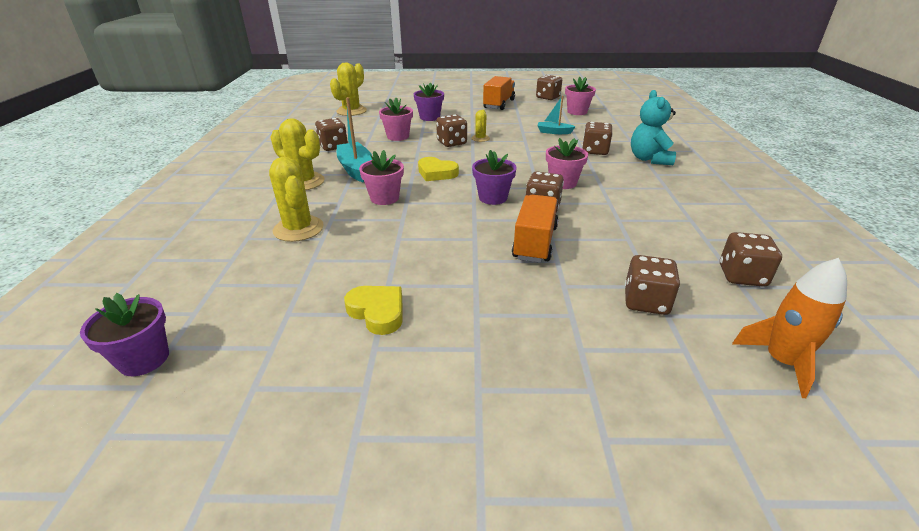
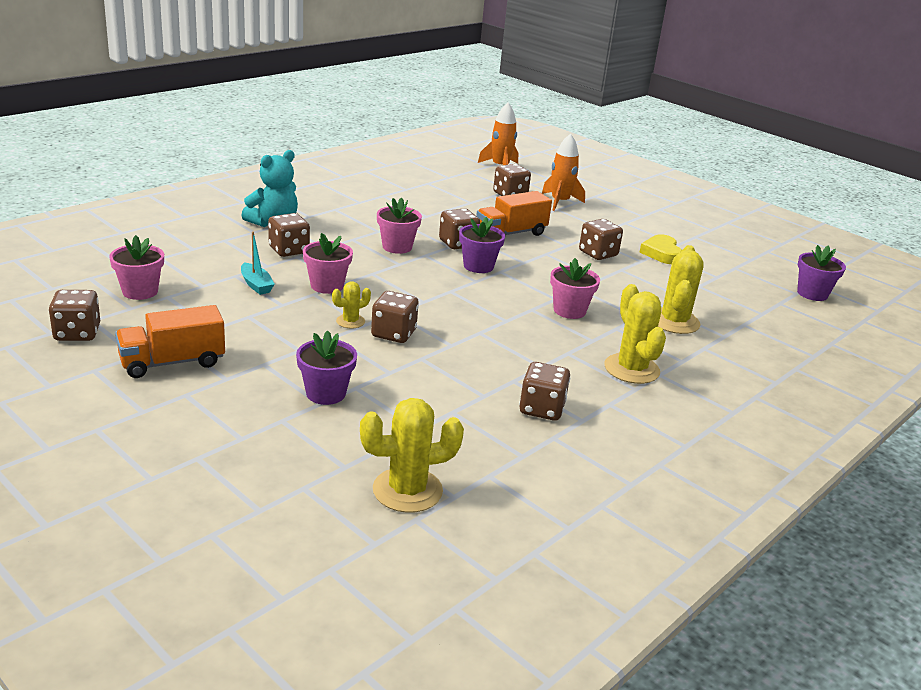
camera: 140 degrees left, 5 degrees down
turquoise boat [337,97,372,182] -> none
pink flower pot [379,98,413,141] -> pink flower pot moved to [303,233,353,294]
yellow heart [418,157,459,181] -> none
brown dice [720,232,782,287] -> brown dice moved to [579,219,623,260]
none -> orange rocket [542,134,585,211]

